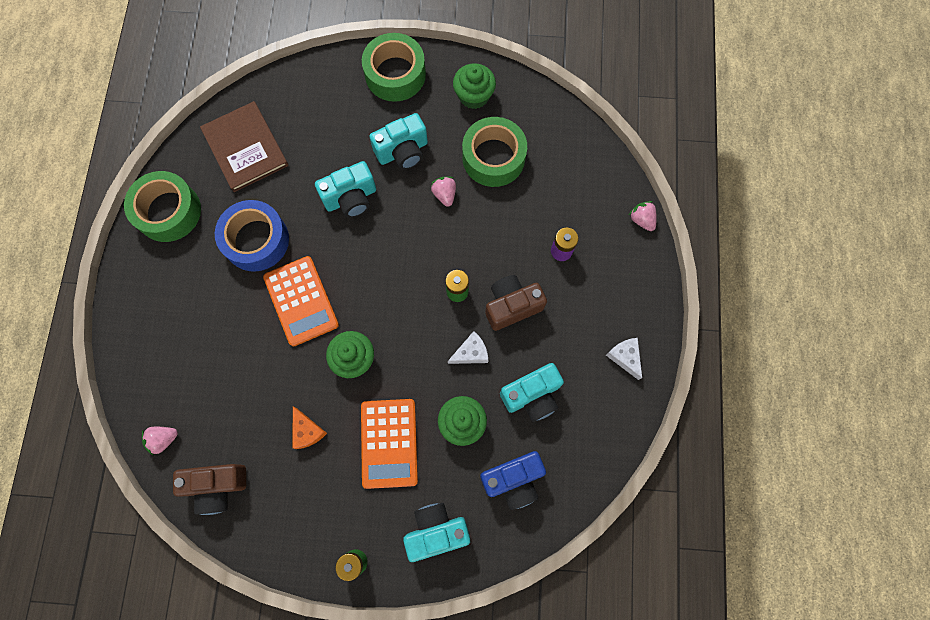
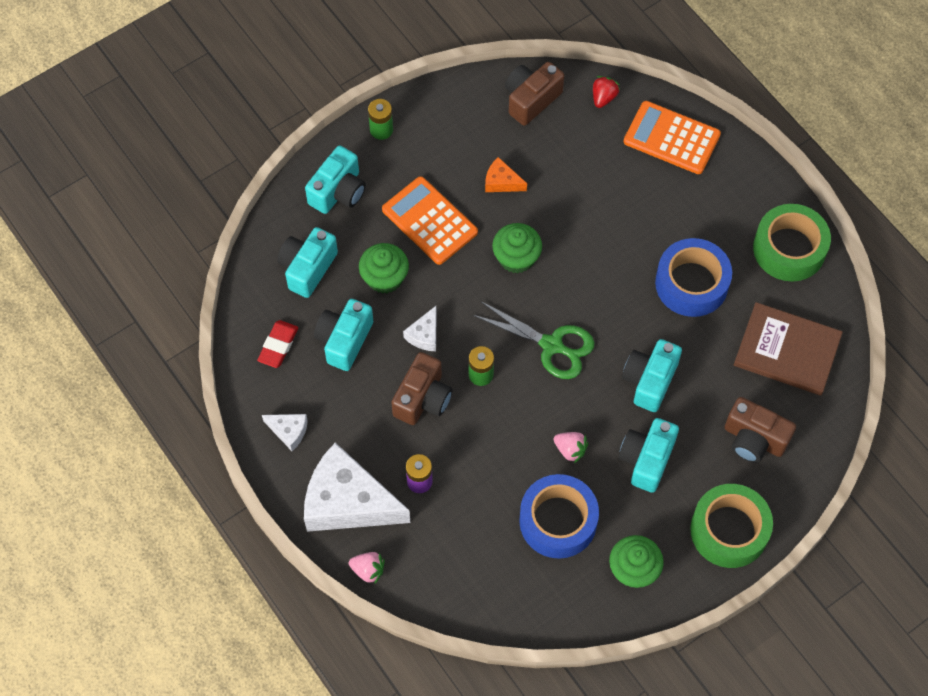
camera: 140 degrees right, 10 degrees down
pink strawberry [142,427,178,455] -> red strawberry [593,76,620,108]
orange calculator [263,256,339,346] -> orange calculator moved to [623,101,721,174]
green tape [462,117,527,187] -> blue tape [519,474,599,559]
blue camera [480,451,546,510] -> turquoise camera [277,227,338,298]
none -> red eraser [257,320,298,368]
none -> white cheese [304,443,410,532]
none -> green scissors [473,301,595,379]
none -> brown camera [725,397,796,463]

